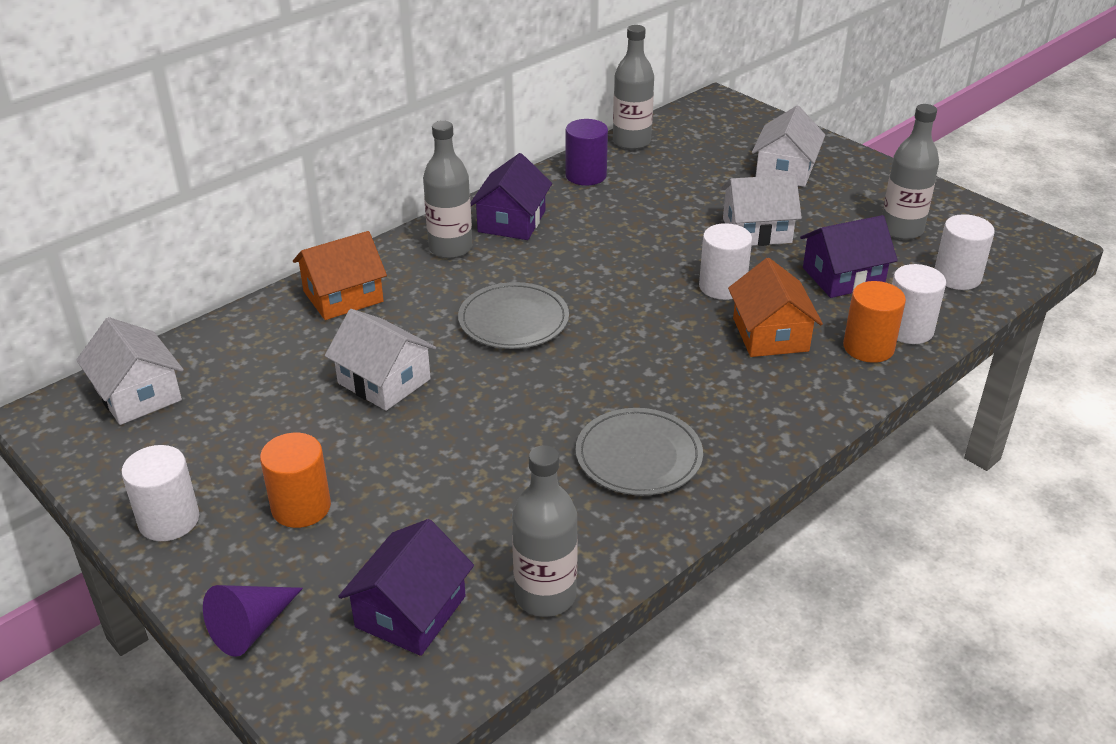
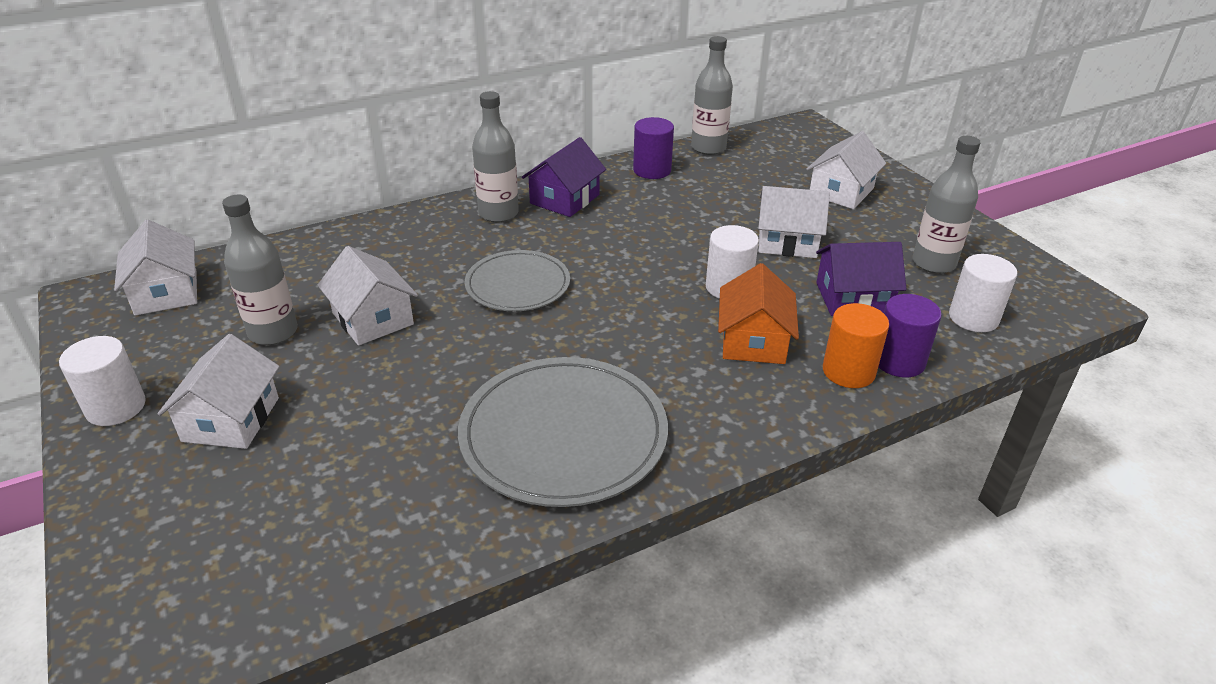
camera: 15 degrees right, 0 degrees up
purple cone [203,585,303,657] -> none
orange cylinder [260,433,331,528] -> white house [158,334,280,449]
orange house [293,231,387,320] -> none
purple house [338,519,474,656] -> none
grey bottle [512,445,578,617] -> grey bottle moved to [222,195,298,345]
grey plate [575,408,703,495] -> grey plate [458,357,668,507], size x1.61
white cylinder [892,264,946,344] -> purple cylinder [878,294,942,377]

